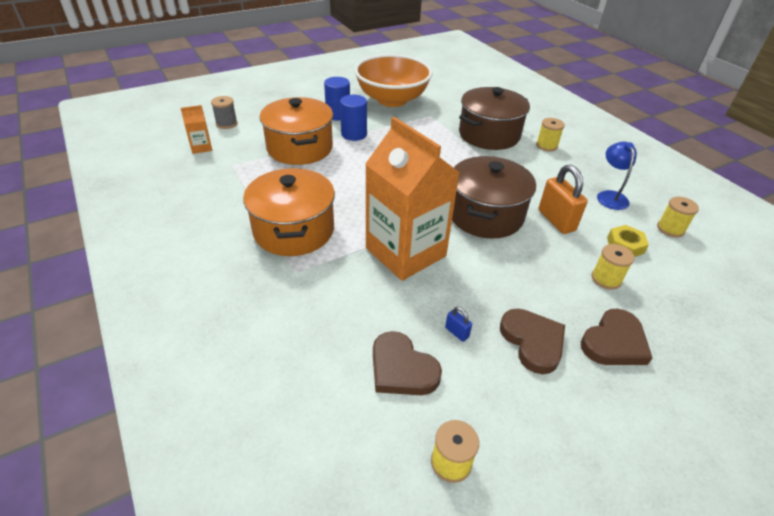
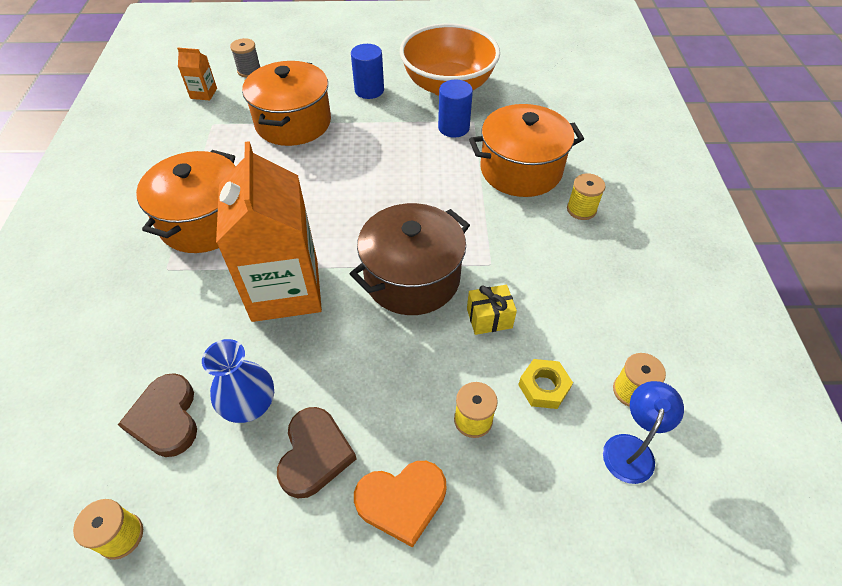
camera: 30 degrees right, 10 degrees up
blue cylinder [340,95,367,141] -> blue cylinder moved to [438,80,473,137]
blue padlock [445,307,472,342] -> blue vase [202,339,274,423]
brown pot [459,87,530,150] -> orange pot [469,104,584,197]
orange padlock [539,165,588,234] -> yellow gift [467,285,517,335]
brown heart [581,309,652,365] -> orange heart [354,461,447,548]
blue lamp [597,141,637,210] -> blue lamp moved to [603,381,684,484]

